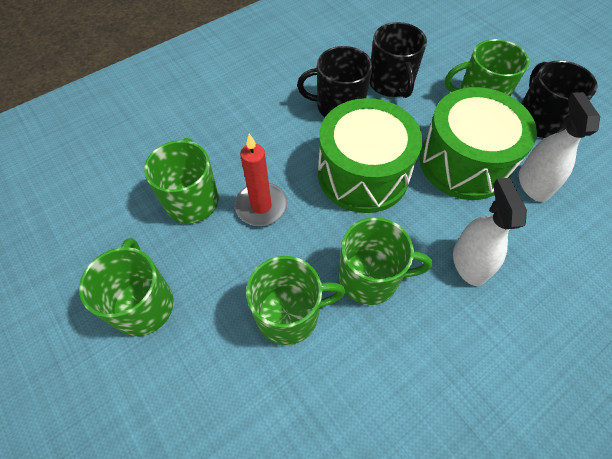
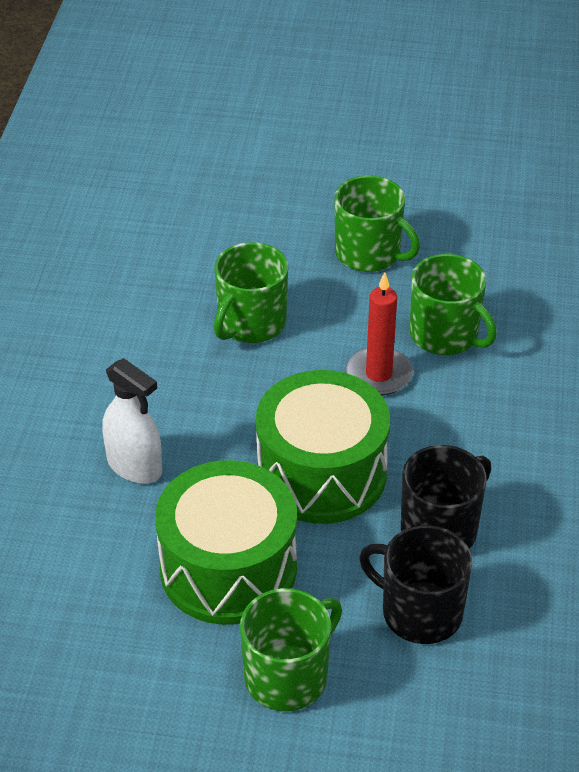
camera: 135 degrees right, 15 degrees down
green mug [339,217,432,305] -> none
white spray bottle [519,92,600,202] -> none
black mug [521,61,598,138] -> none

